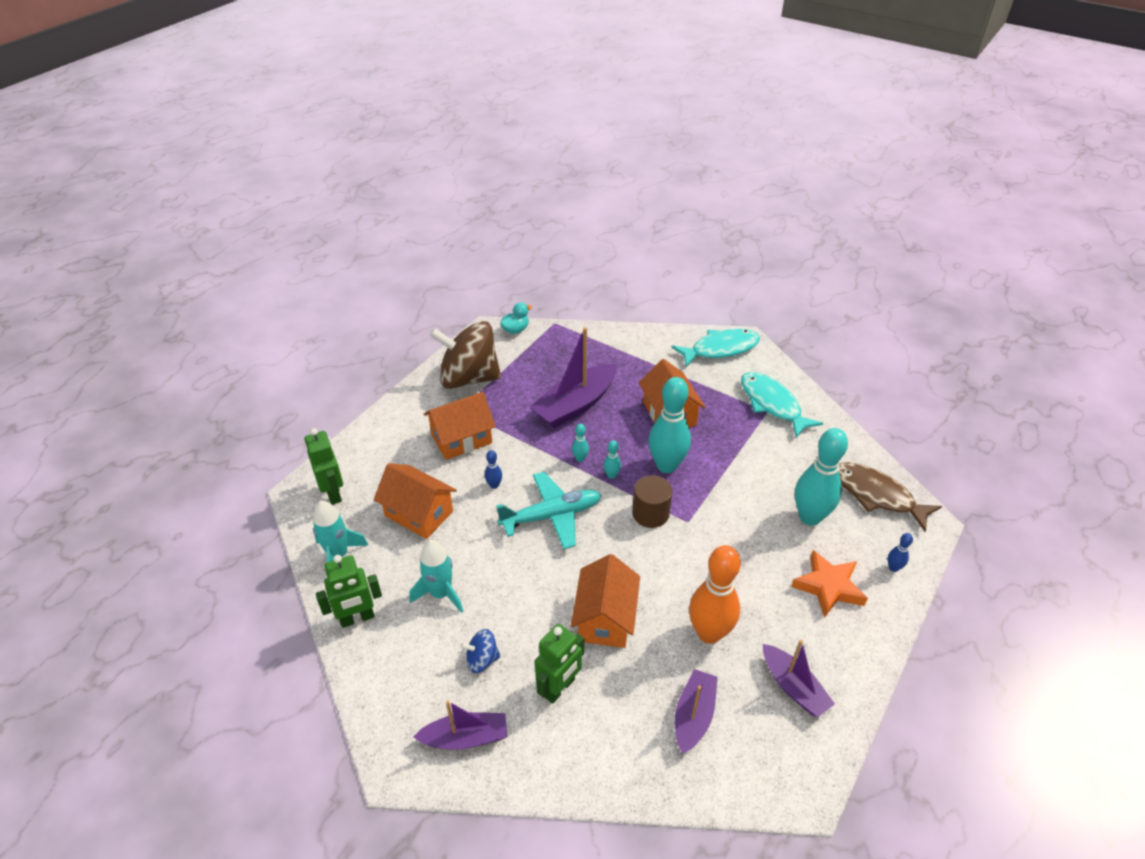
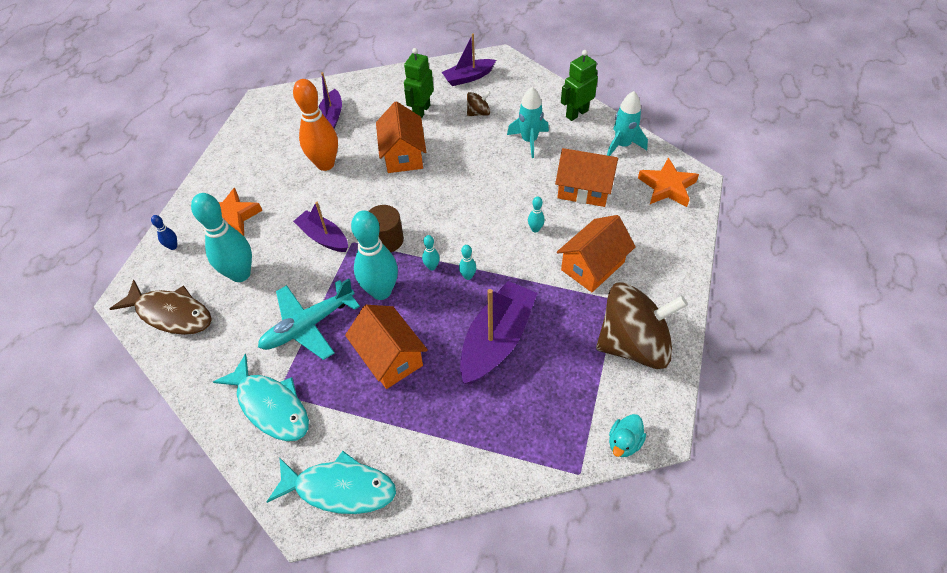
camera: 165 degrees right, 10 degrees up
green robot [304,428,343,505] -> orange star [638,157,699,207]
blue spinning top [460,629,500,673] -> brown spinning top [467,91,491,116]
blue bowling pin [485,450,502,489] -> turquoise bowling pin [528,196,545,232]
turquoise plane [496,472,601,549] -> turquoise plane moved to [258,278,360,360]
turquoise fish [671,329,760,367] -> turquoise fish turned 135 degrees counterclockwise [267,451,396,514]
purple boat [763,640,835,717] -> purple boat moved to [293,202,348,252]

